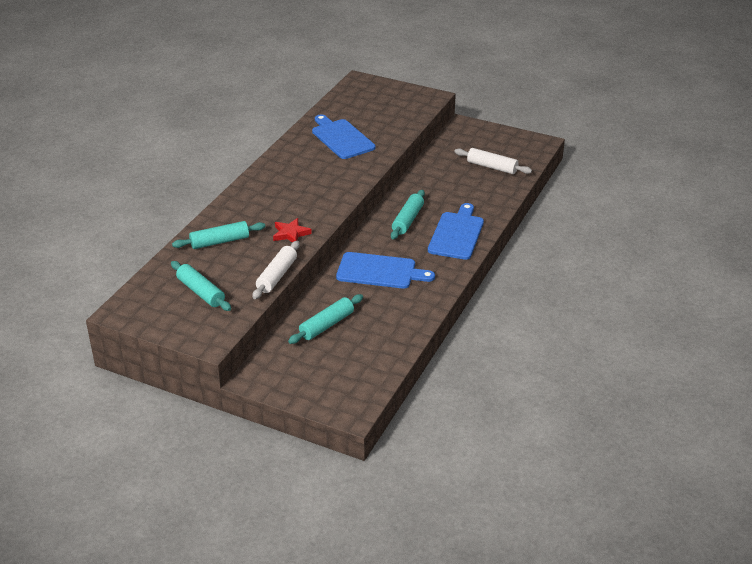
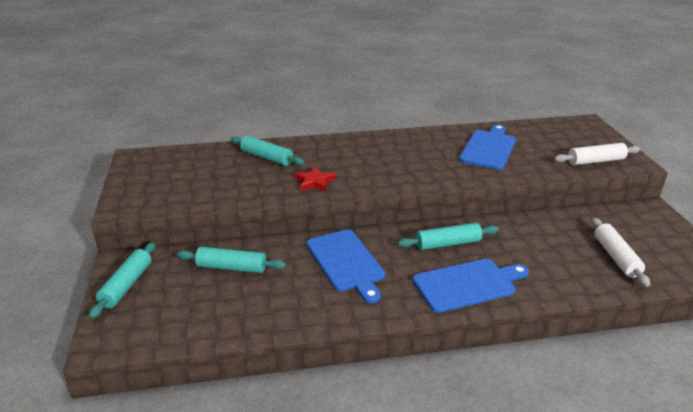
camera: 55 degrees right, 5 degrees down
turquoise rolling pin [171,261,231,311] -> turquoise rolling pin moved to [89,242,156,319]
white rolling pin [252,241,300,299] -> white rolling pin moved to [554,143,640,165]

